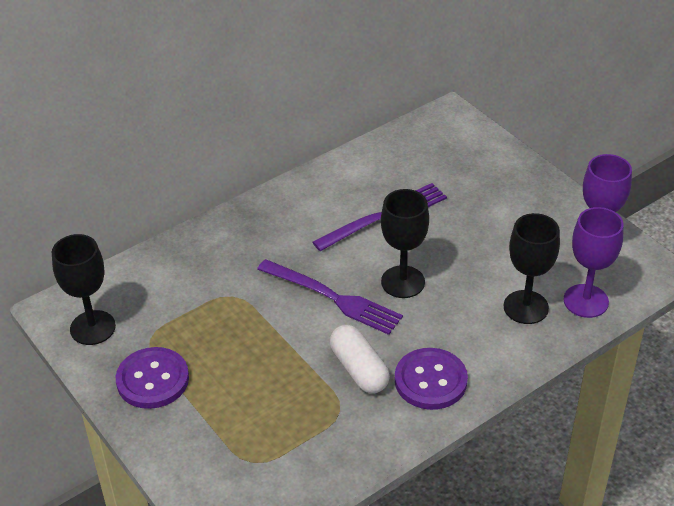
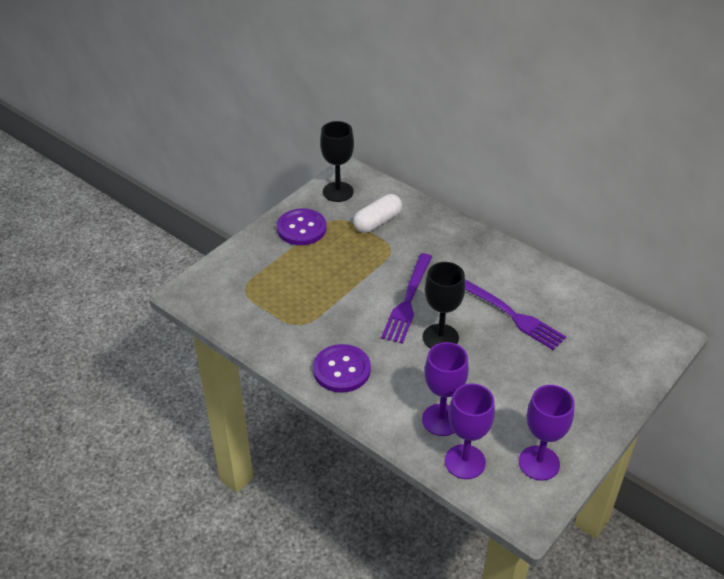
camera: 75 degrees right, 0 degrees up
white capsule [330,325,390,393] -> white capsule moved to [353,194,402,233]
black goblet [504,213,560,324] -> purple goblet [422,342,469,436]

